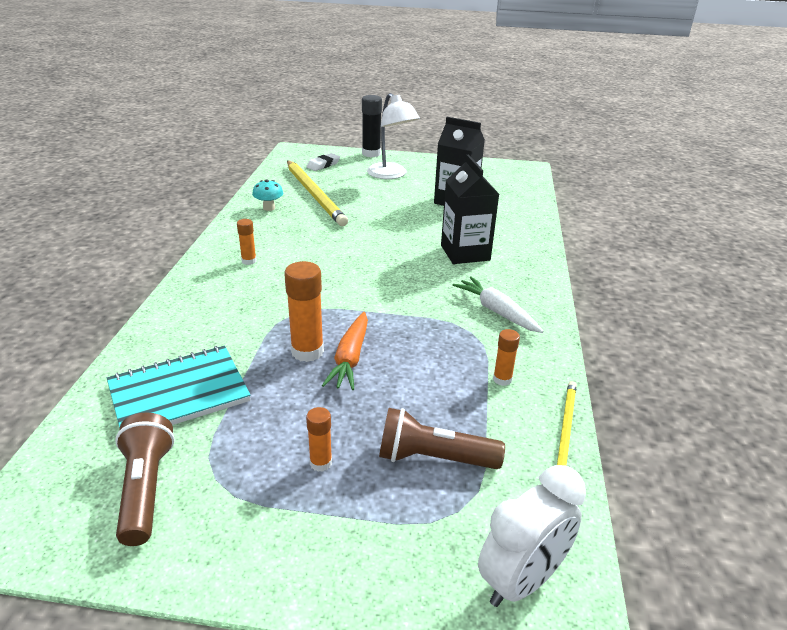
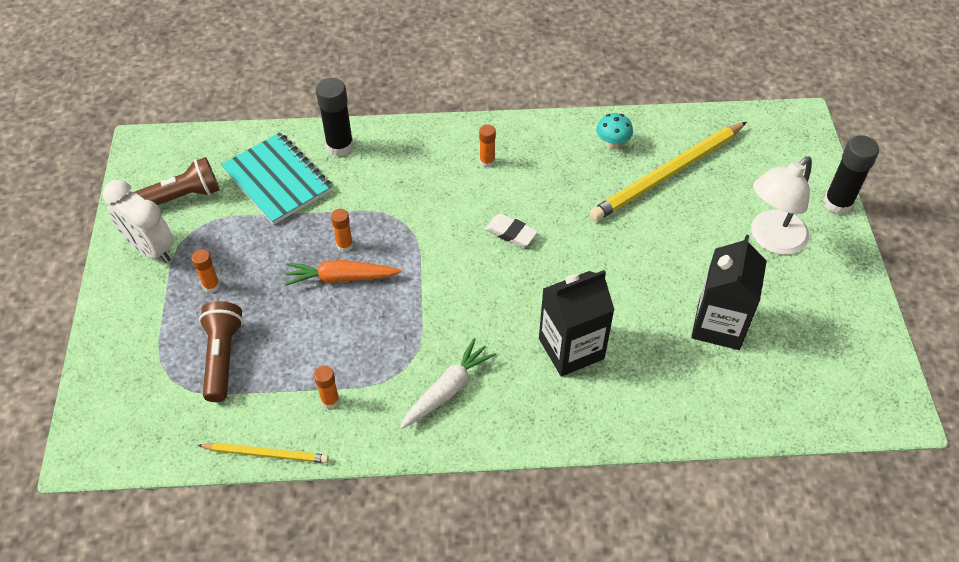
camera: 80 degrees right, 20 degrees up
orange glue stick [284,261,324,362] -> orange glue stick [331,209,353,252], size x0.56
white eraser [306,153,340,171] -> white eraser moved to [485,214,538,247]
white clock [478,465,586,607] -> white clock moved to [103,180,174,263]
none -> black glue stick [316,78,354,156]

